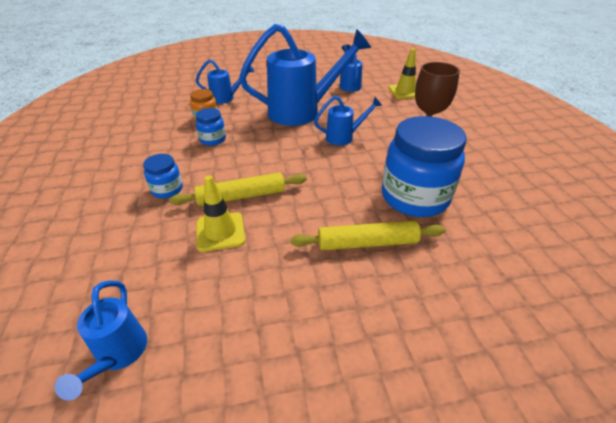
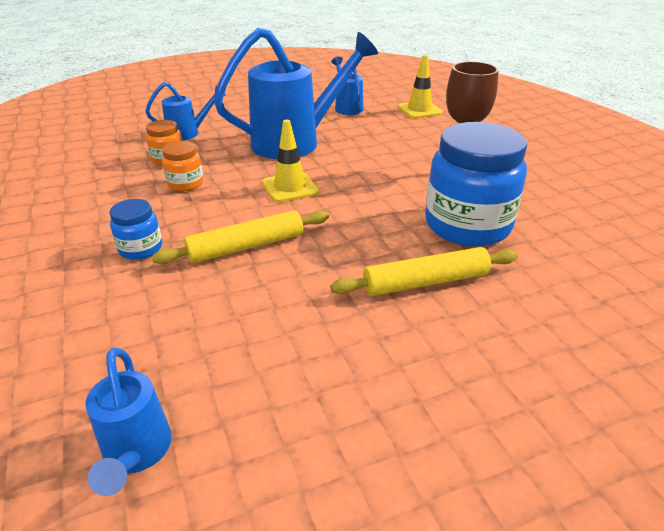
camera: 10 degrees left, 5 degrees down
blue jar [196,108,226,146] -> orange jar [162,141,203,191]
yellow traffic cone [196,175,246,252] -> yellow traffic cone moved to [262,120,319,203]
blue watering can [314,96,382,146] -> none

